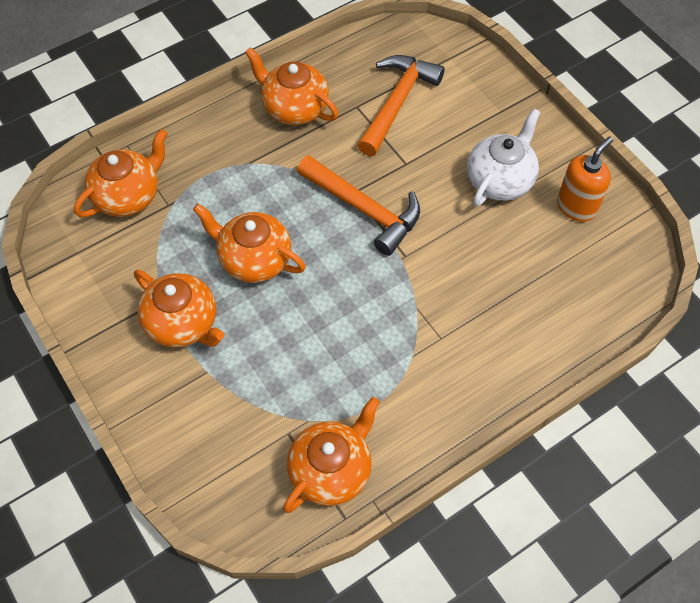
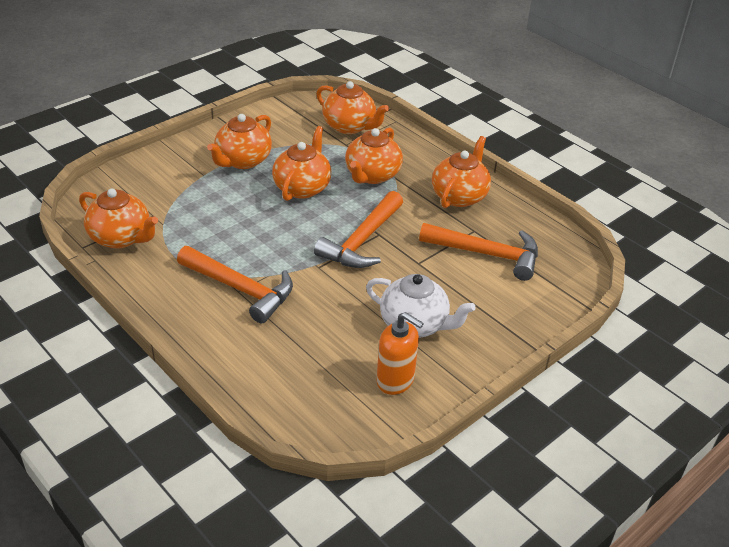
camera: 80 degrees right, 20 degrees down
none -> orange hammer [177,246,293,323]
none -> orange teapot [345,127,403,184]

